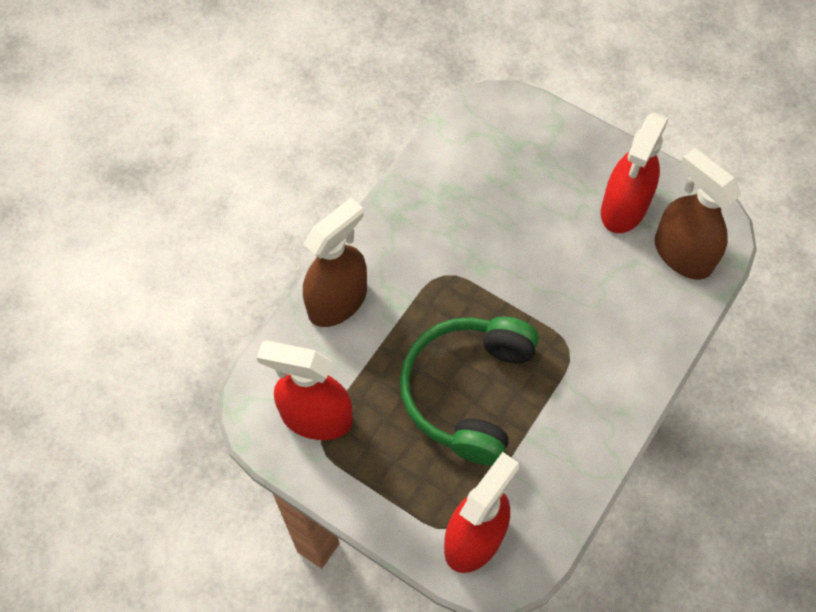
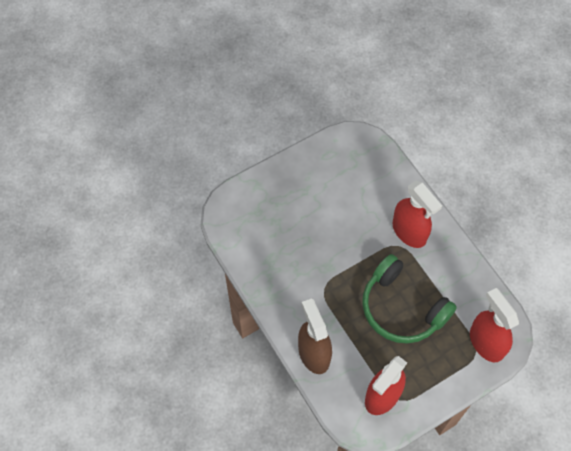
camera: 65 degrees left, 0 degrees up
red spray bottle [601,112,669,233] -> red spray bottle moved to [393,181,442,248]
brown spray bottle [655,148,741,280] -> none

